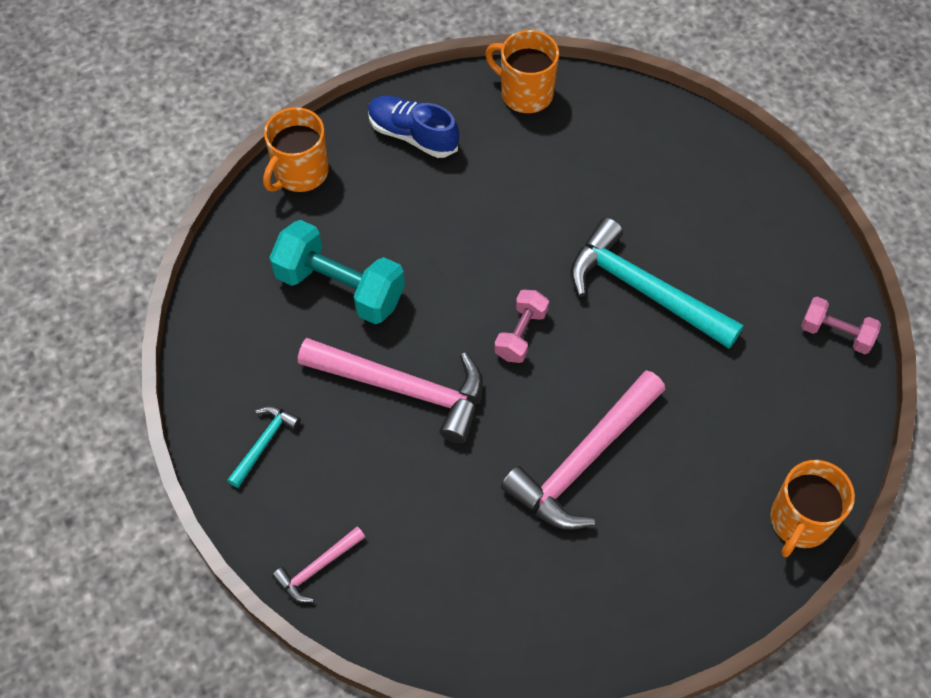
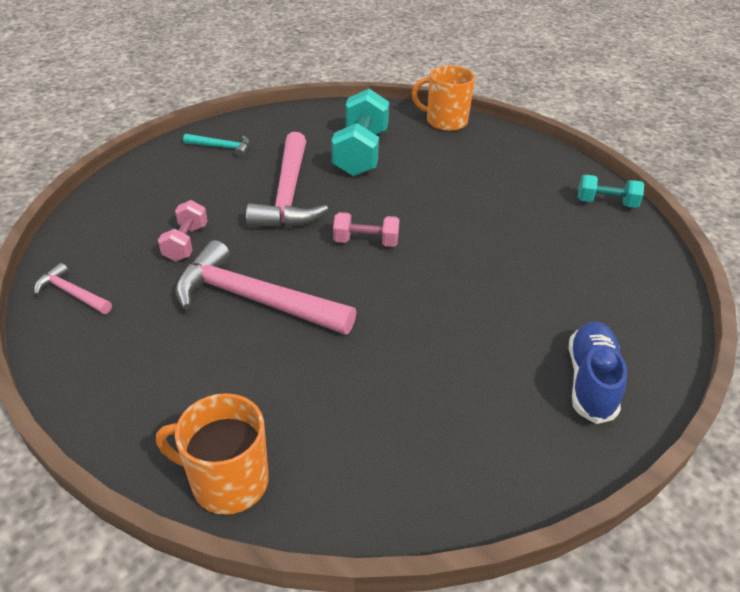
camera: 70 degrees right, 20 degrees down
pink hammer [272,526,365,603] -> pink hammer moved to [34,263,112,314]
blue shoe [368,96,459,158] -> blue shoe moved to [569,322,627,424]
orange mug [485,30,559,113] -> turquoise dumbbell [578,174,644,208]
turquoise hammer [570,218,743,349] -> none
pink dumbbell [801,297,881,354] -> pink dumbbell moved to [158,200,208,262]

